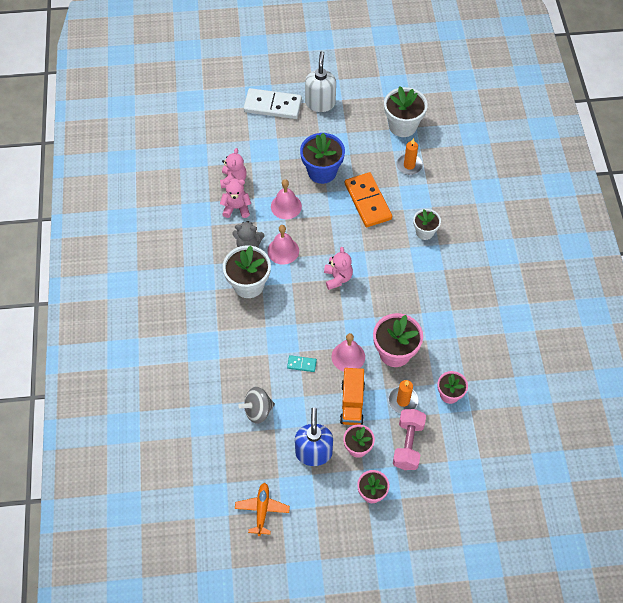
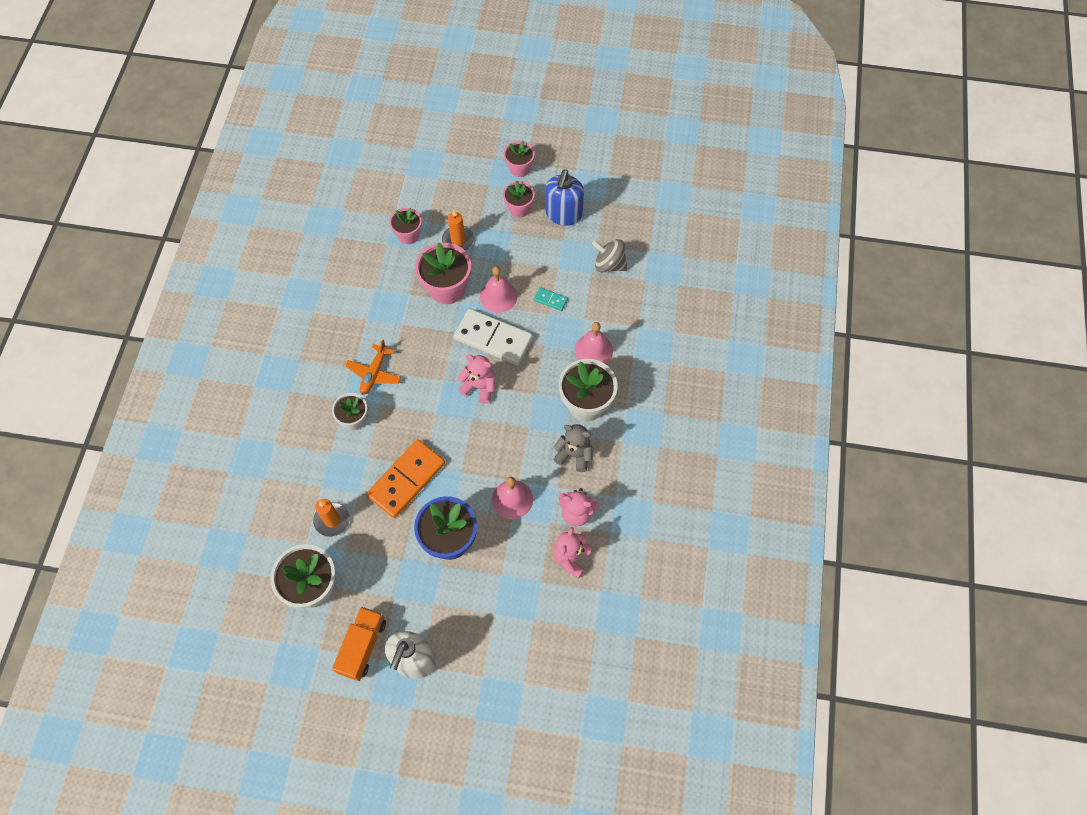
camera: 165 degrees left, 5 degrees up
orange plane [235,483,290,536] -> orange plane moved to [345,339,401,395]
grey spinning top [238,387,275,424] -> grey spinning top turned 150 degrees counterclockwise [592,239,627,272]
white domino [244,88,302,119] -> white domino moved to [454,309,533,365]
pink bell [267,225,299,265] -> pink bell moved to [575,322,613,364]
pink teddy bear [324,247,353,290] -> pink teddy bear turned 105 degrees clockwise [458,355,495,404]
orange truck [340,368,365,425] -> orange truck moved to [332,607,386,681]
orange domino [345,172,392,227] -> orange domino turned 45 degrees clockwise [366,439,445,518]
pink dumbbell [393,409,426,470] -> none

